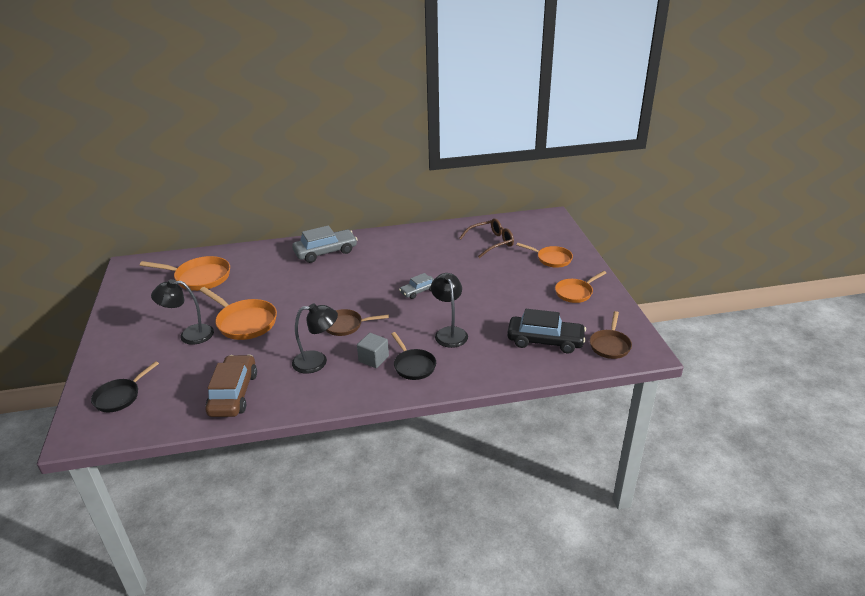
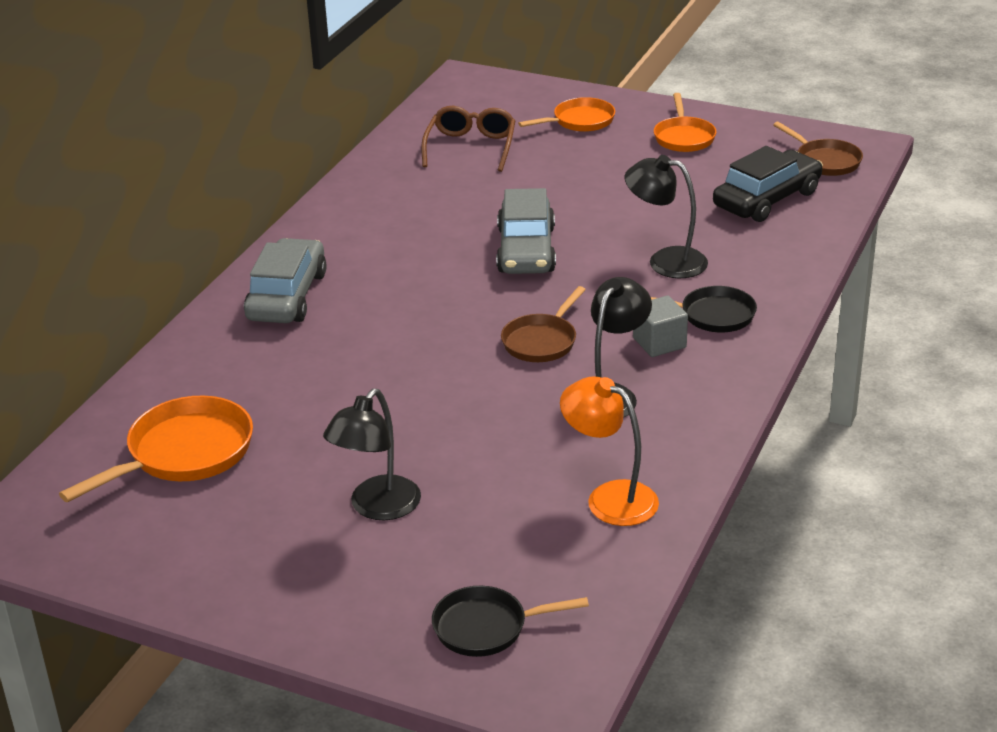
camera: 55 degrees left, 0 degrees up
black pan [91,361,159,412] -> black pan turned 105 degrees clockwise [432,586,589,657]
orange pan [200,287,277,340] -> none
brown car [206,355,257,417] -> orange lamp [560,376,659,526]
grey car [399,273,434,299] -> grey car [496,188,556,274], size x1.77

